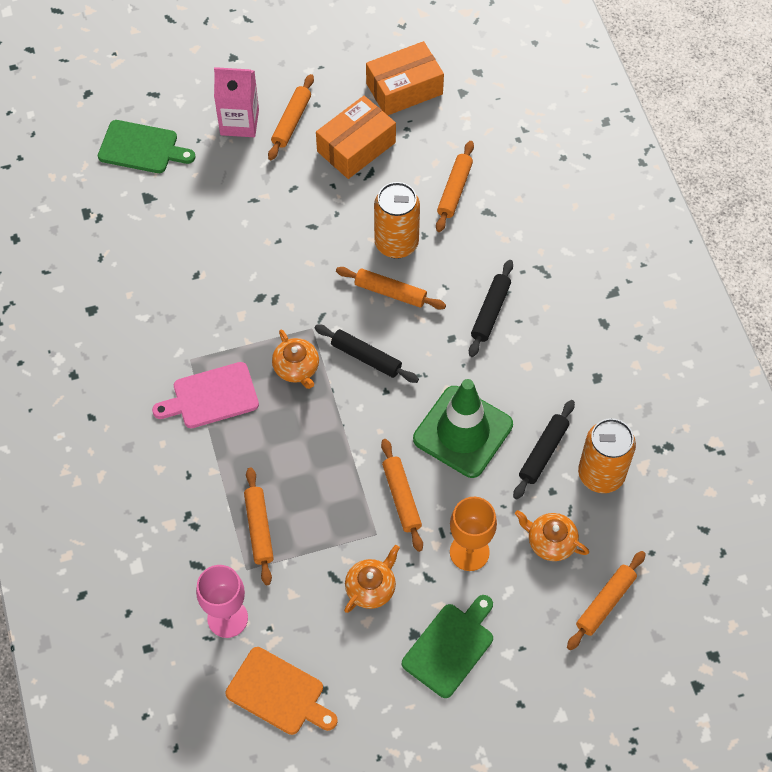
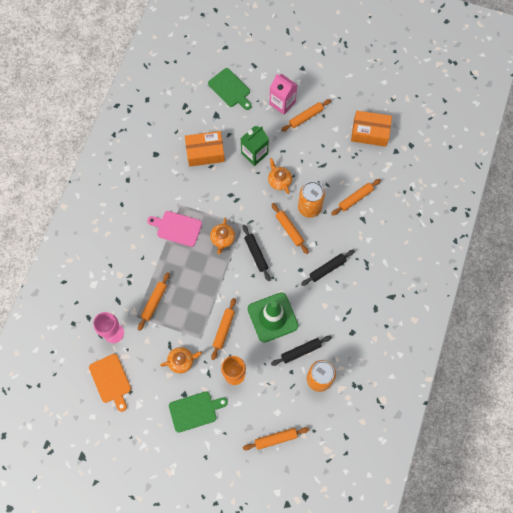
camera: 35 degrees right, 10 degrees up
orange box [316,96,396,179] -> orange box moved to [185,131,225,167]
orange teapot [515,510,589,561] -> orange teapot moved to [268,158,292,194]
none -> green carton [240,126,269,166]

